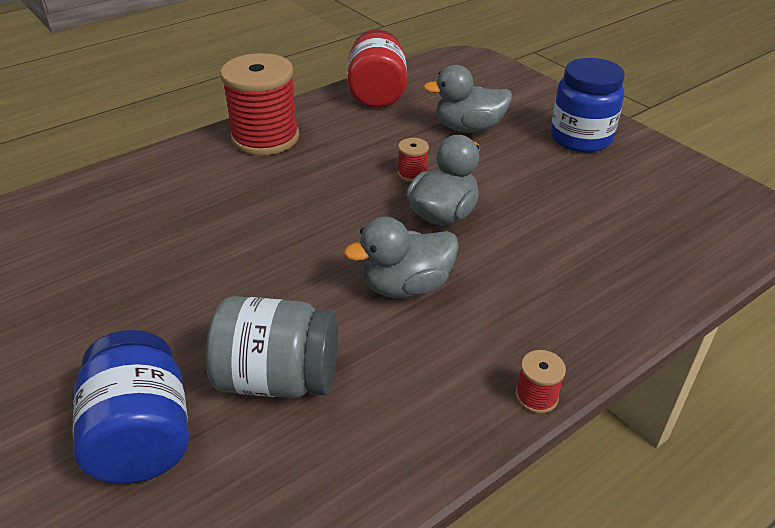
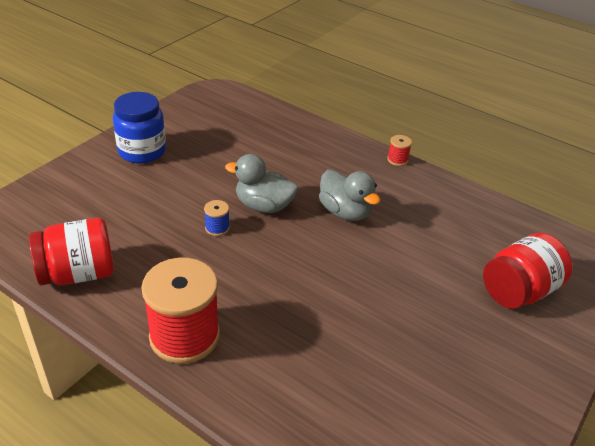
camera: 110 degrees left, 0 degrees up
blue jar [73,330,189,484] -> red jar [483,233,573,309]
grey jar [206,296,338,398] -> none
red spool [398,138,429,182] -> blue spool [204,200,230,236]
grey duck [423,65,512,133] -> none

